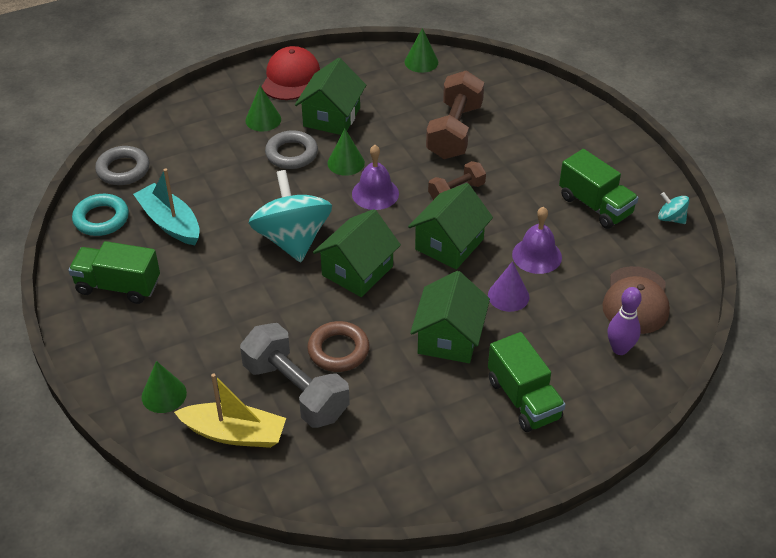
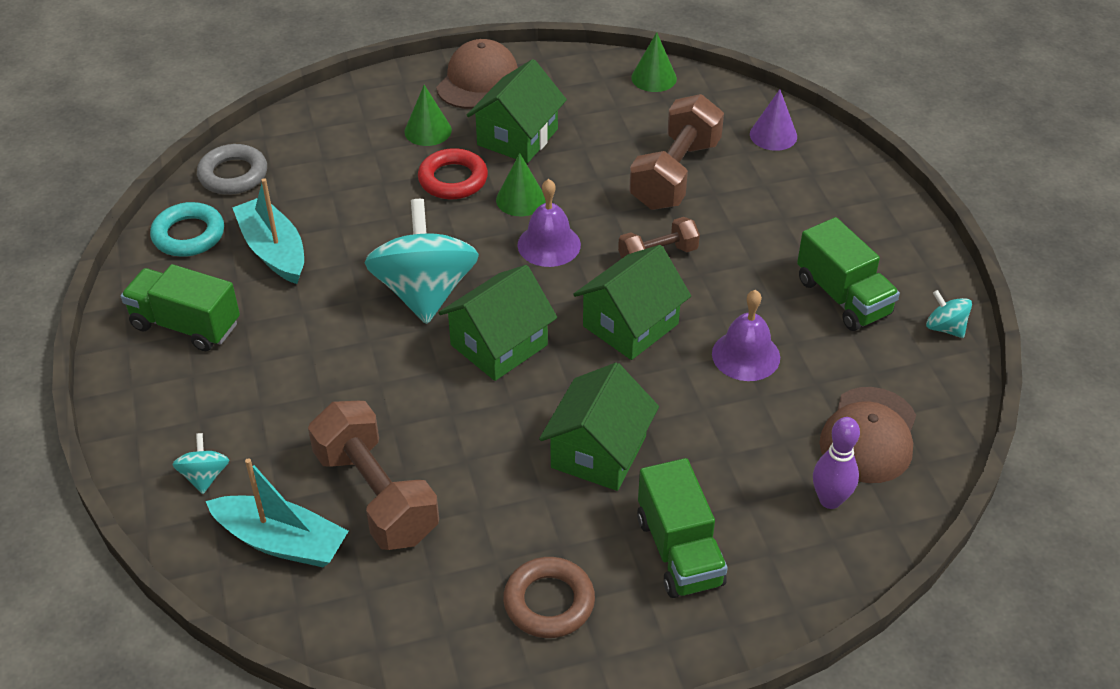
camera: 10 degrees right, 0 degrees up
green cone [142,361,187,413] -> turquoise spinning top [172,433,229,494]
yellow boat [174,373,286,448] -> turquoise boat [206,458,349,567]
grey dumbbell [240,323,350,428] -> brown dumbbell [308,401,439,550]
red cap [261,46,320,100] -> brown cap [436,39,518,109]
grey ring [265,130,318,169] -> red ring [418,148,488,199]
brown ring [307,321,369,372] -> brown ring moved to [503,557,595,638]
purple cone [488,261,530,312] -> purple cone moved to [750,89,797,151]

